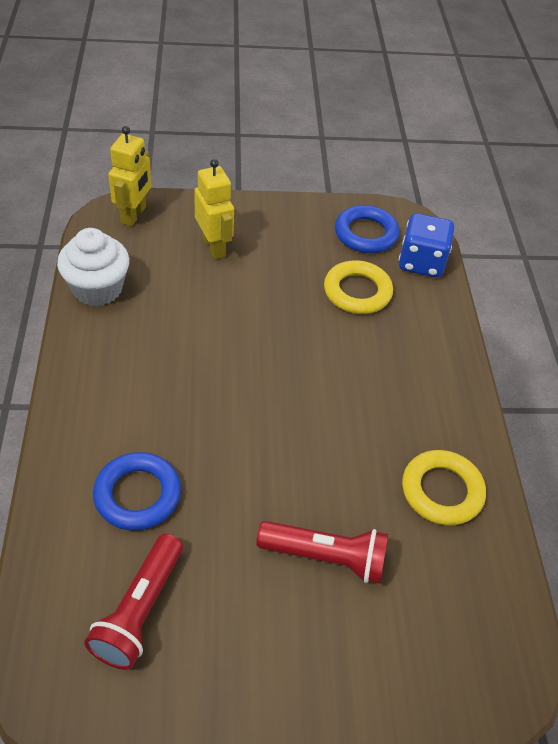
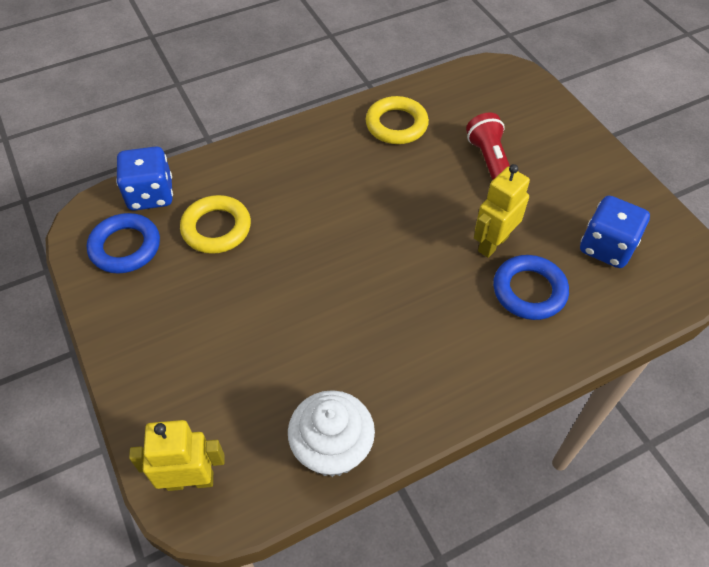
camera: 110 degrees left, 5 degrees up
red flashlight [84,534,183,670] -> blue dice [580,196,650,268]
yellow robot [194,159,234,259] -> yellow robot moved to [474,164,530,258]

